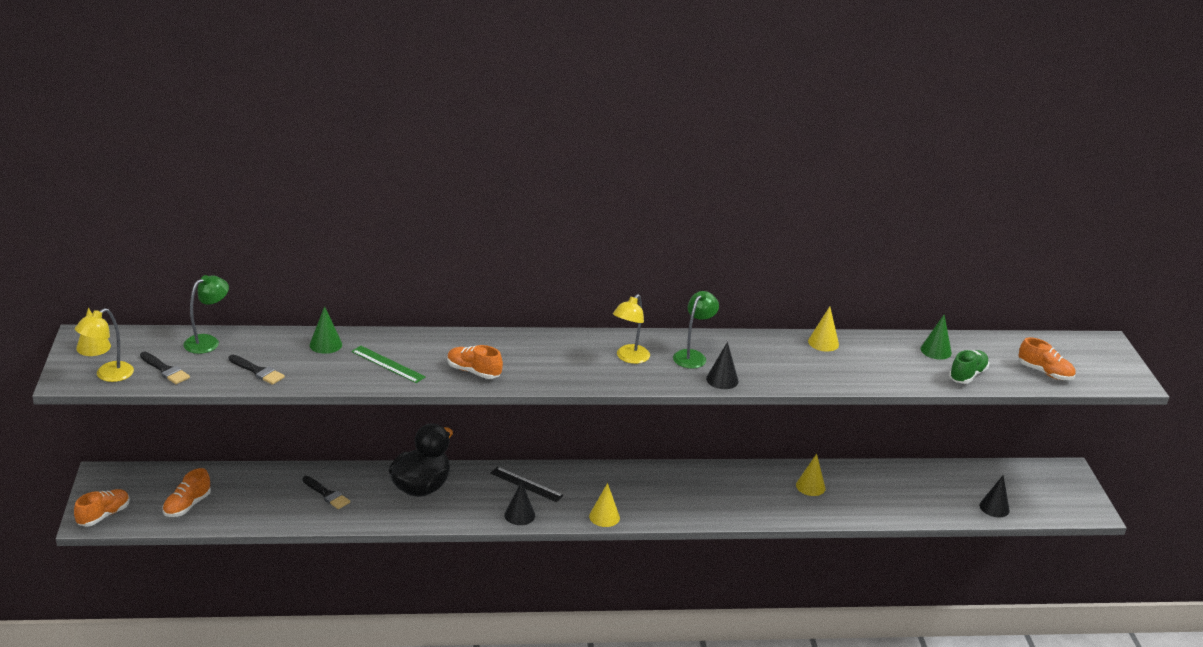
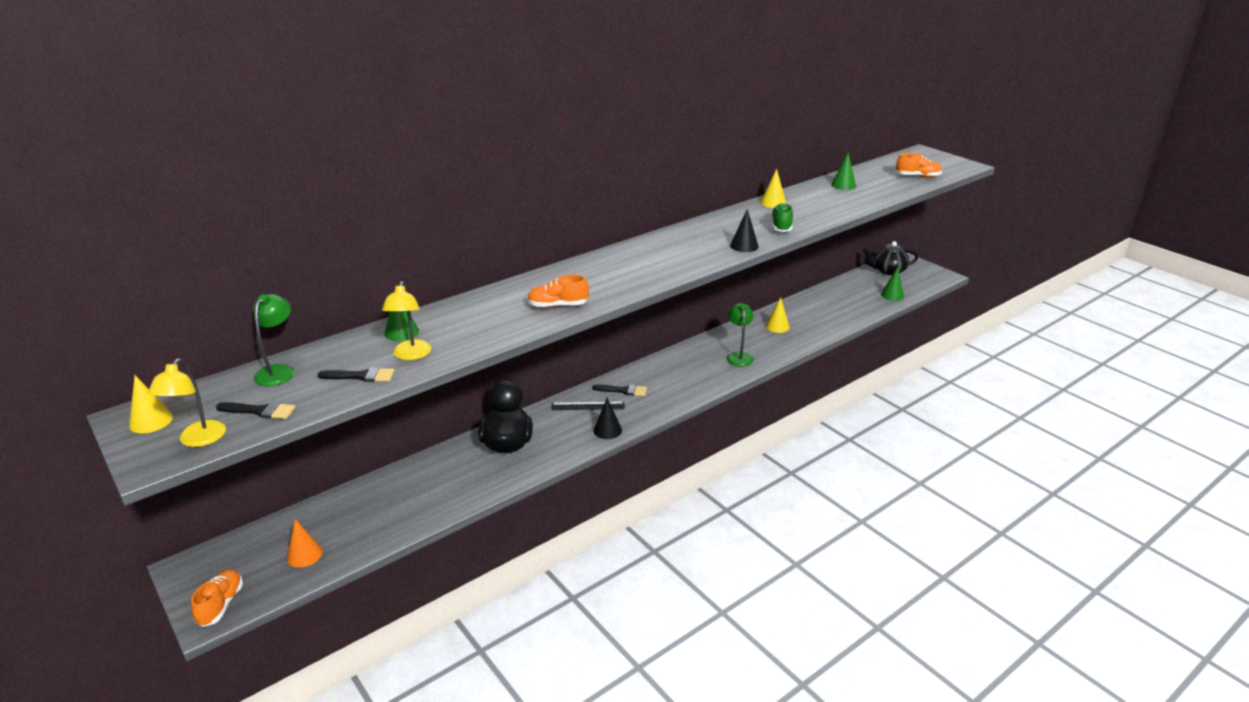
camera: 30 degrees left, 0 degrees up
orange shoe [163,468,211,517] -> orange cone [287,519,323,568]
black brush [302,476,350,509] -> black brush moved to [592,384,647,396]
green ruler [351,346,426,383] -> none
yellow cone [589,483,620,527] -> none
yellow lamp [613,294,650,364] -> yellow lamp moved to [382,281,431,360]
green lamp [673,291,719,369] -> green lamp moved to [727,303,754,367]
green shoe [949,350,989,384] -> green shoe moved to [770,203,793,232]
black cone [980,475,1010,517] -> green cone [881,267,904,301]
none -> black teapot [863,241,918,275]

